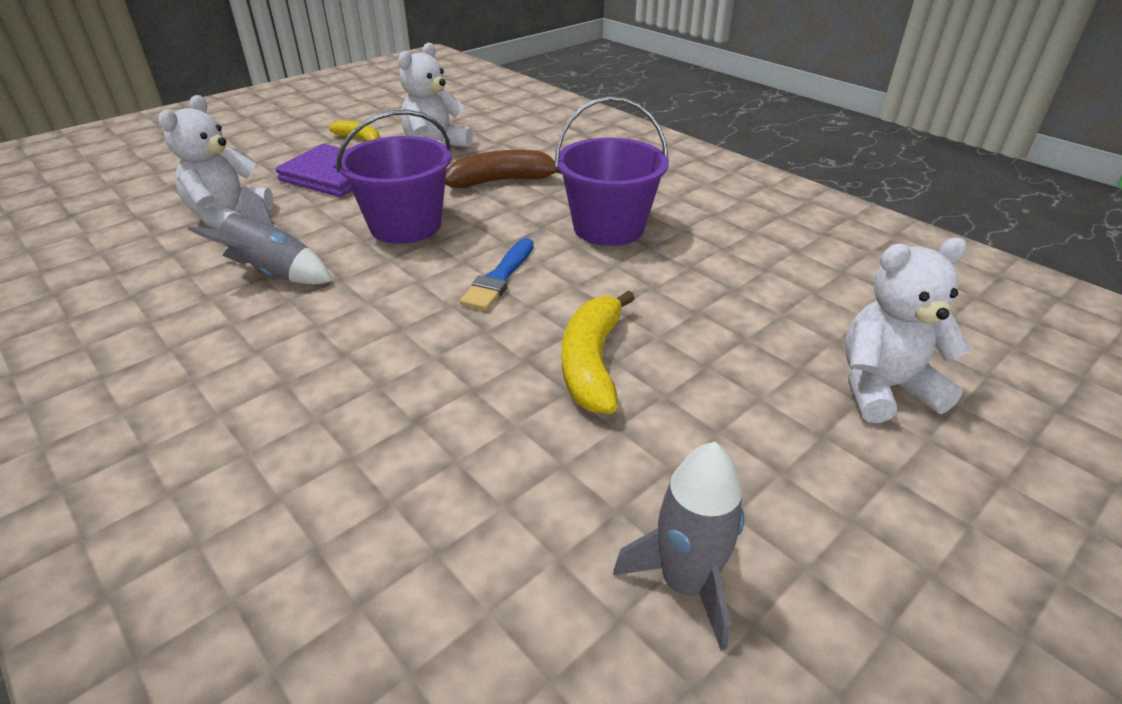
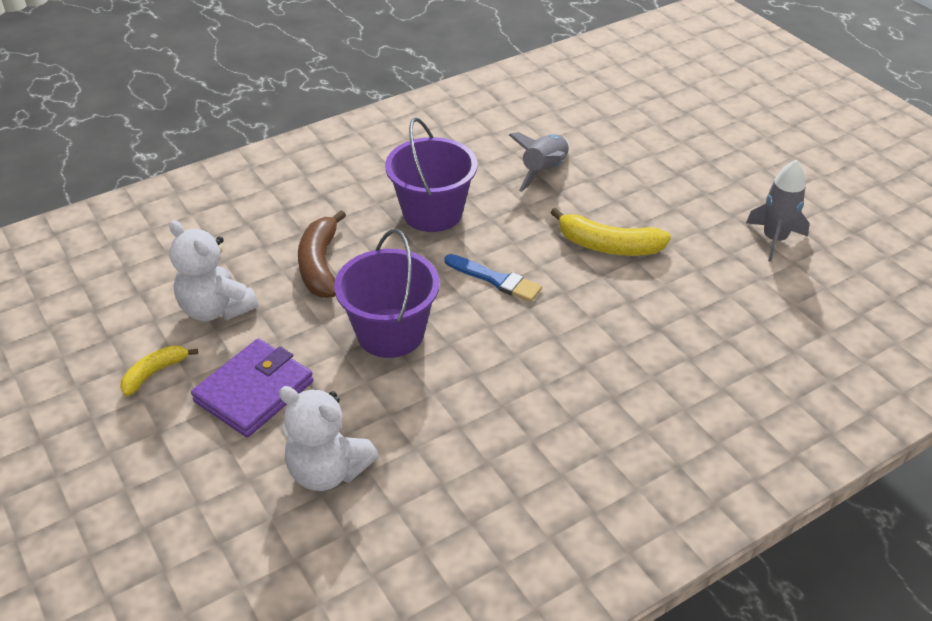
camera: 80 degrees left, 5 degrees up
grey rocket [187,185,332,285] -> grey rocket moved to [509,132,569,192]
white teddy bear [845,238,971,423] -> none

